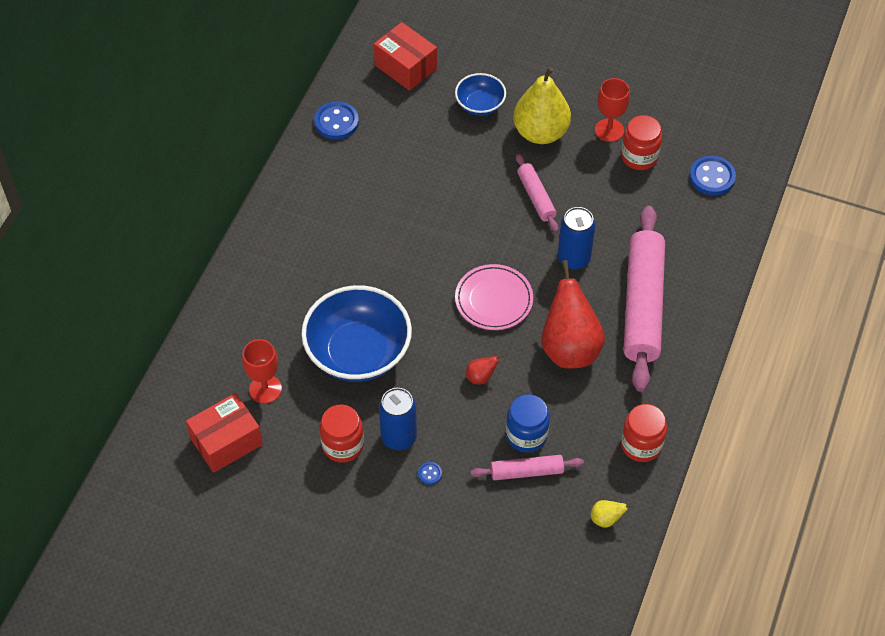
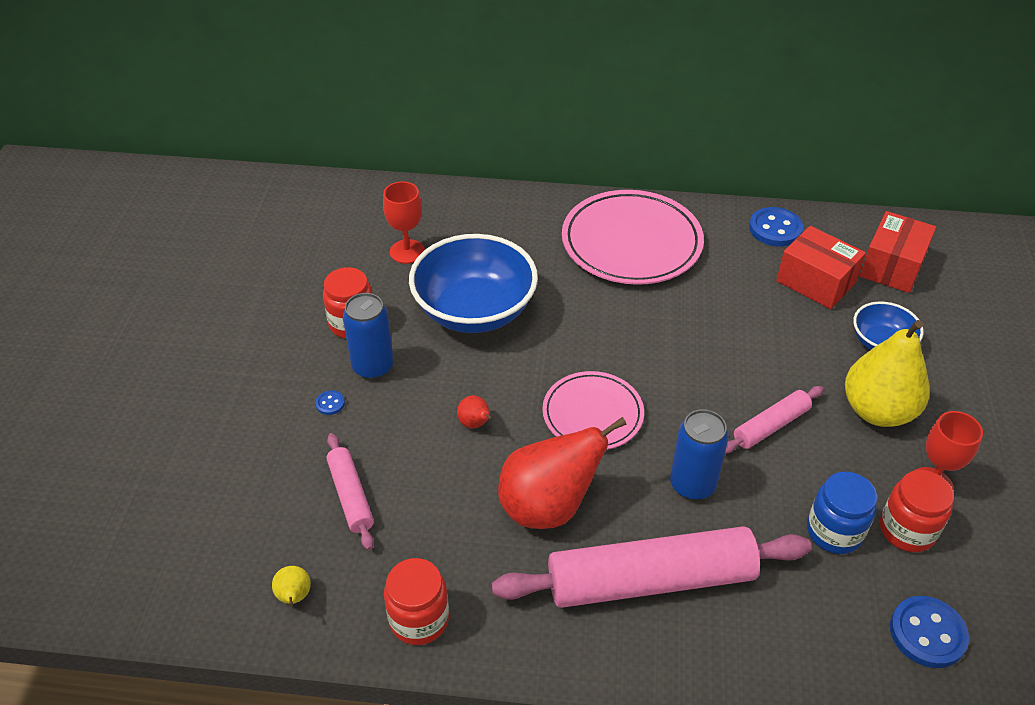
camera: 75 degrees right, 10 degrees down
red box [186,393,263,473] -> red box moved to [776,226,866,309]
blue jar [506,394,550,452] -> blue jar moved to [807,472,877,554]
none -> pink plate [562,190,704,285]

